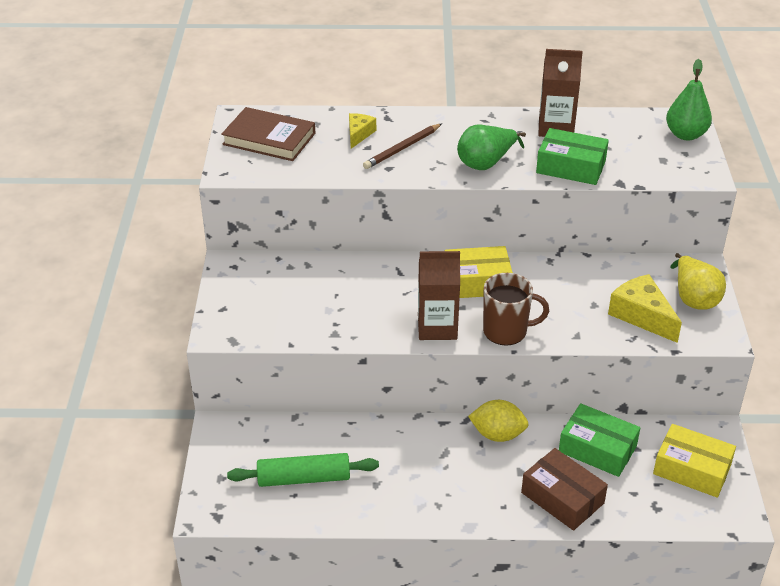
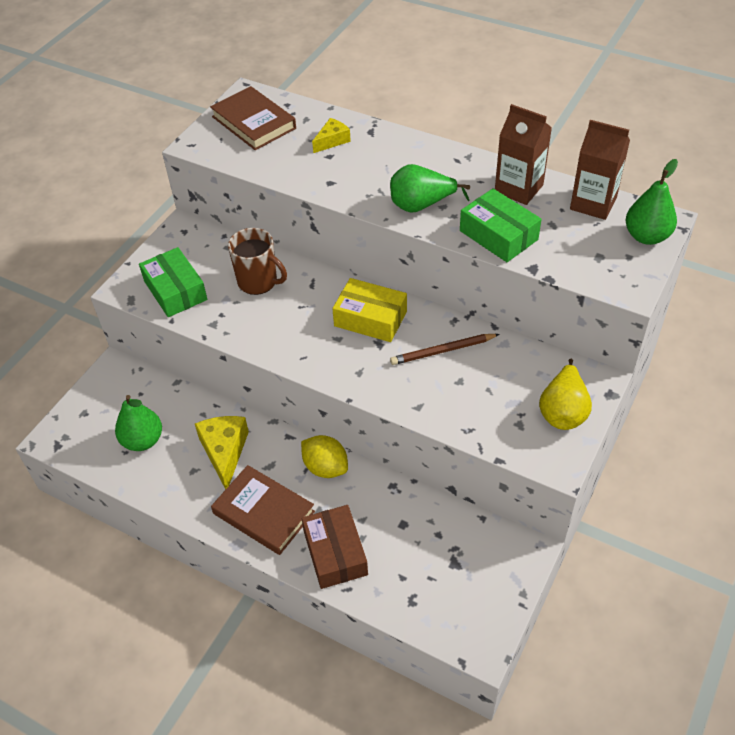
camera: 30 degrees right, 10 degrees up
green rolling pin [227,453,379,487] -> green pear [115,395,162,451]
brown pencil [363,124,442,169] -> brown pencil moved to [390,334,499,365]
brown carton [418,251,460,340] -> brown carton moved to [570,120,630,220]
brown mug [483,273,549,346] -> brown mug moved to [228,228,287,295]
green box [559,403,640,477] -> green box moved to [139,247,207,317]
yellow cheese [608,274,682,343] -> yellow cheese moved to [195,416,249,489]
yellow box [653,424,736,498] -> none
none -> brown book [211,465,315,555]

